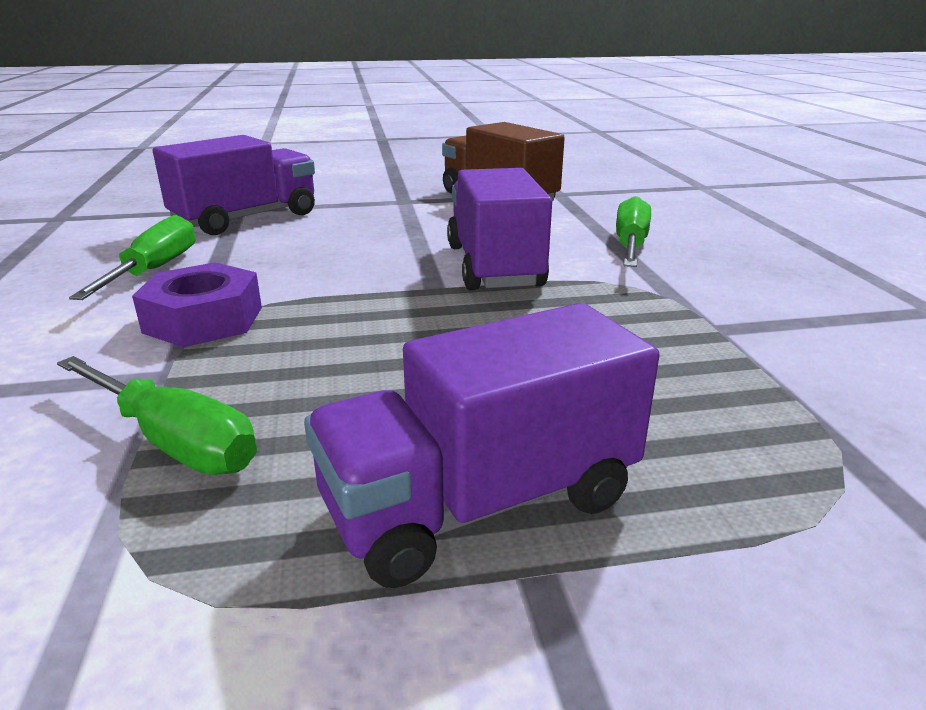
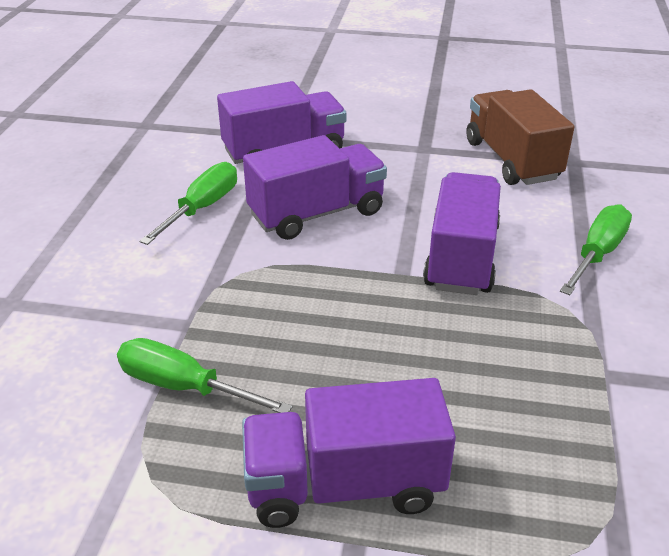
camera: 20 degrees right, 10 degrees up
green screwdriver [57,356,257,475] -> green screwdriver turned 150 degrees clockwise [117,338,293,413]
purple nut [132,262,262,347] -> none
none -> purple truck [243,135,387,240]

